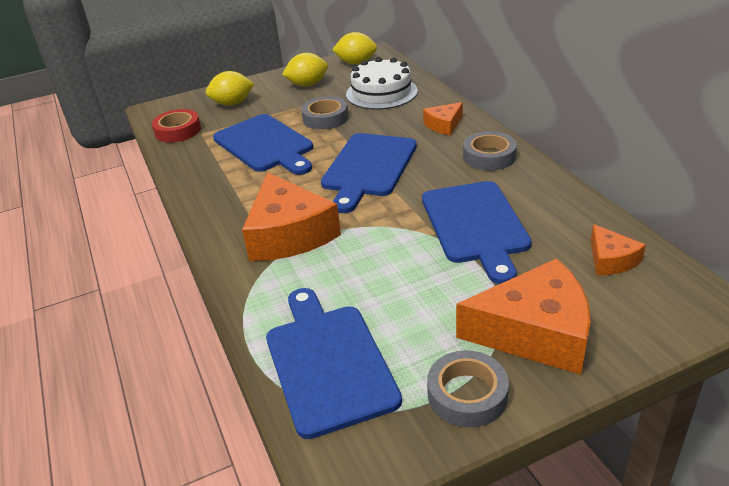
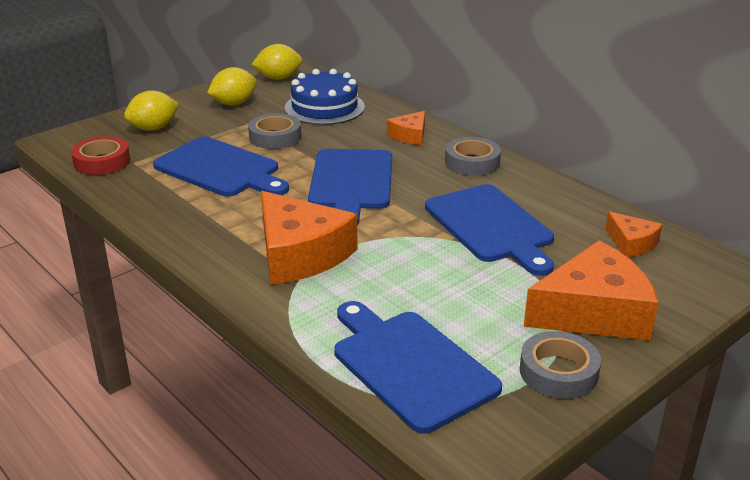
camera: 20 degrees left, 5 degrees down
white cake [346,57,418,110] -> blue cake [285,69,365,125]

